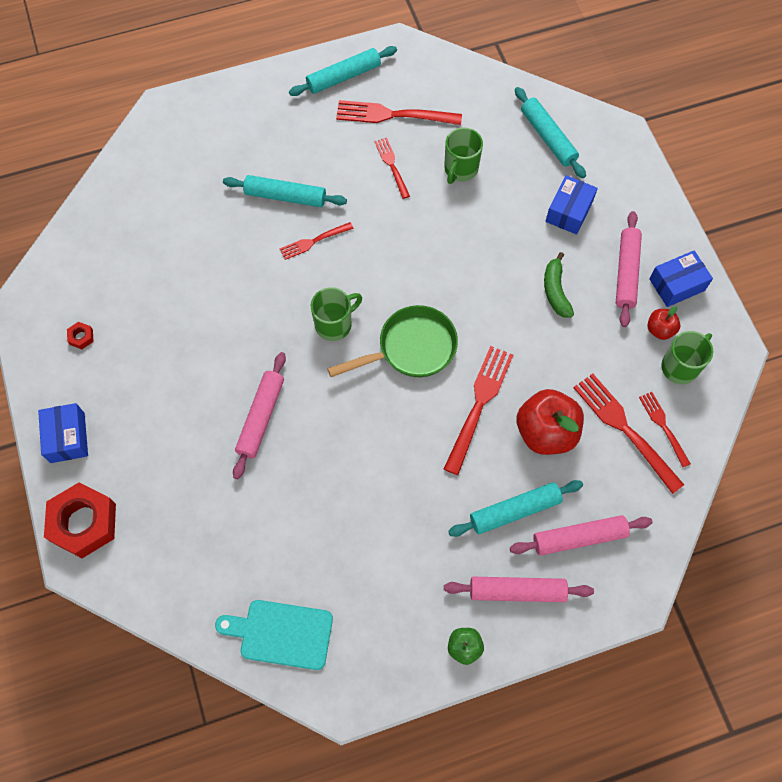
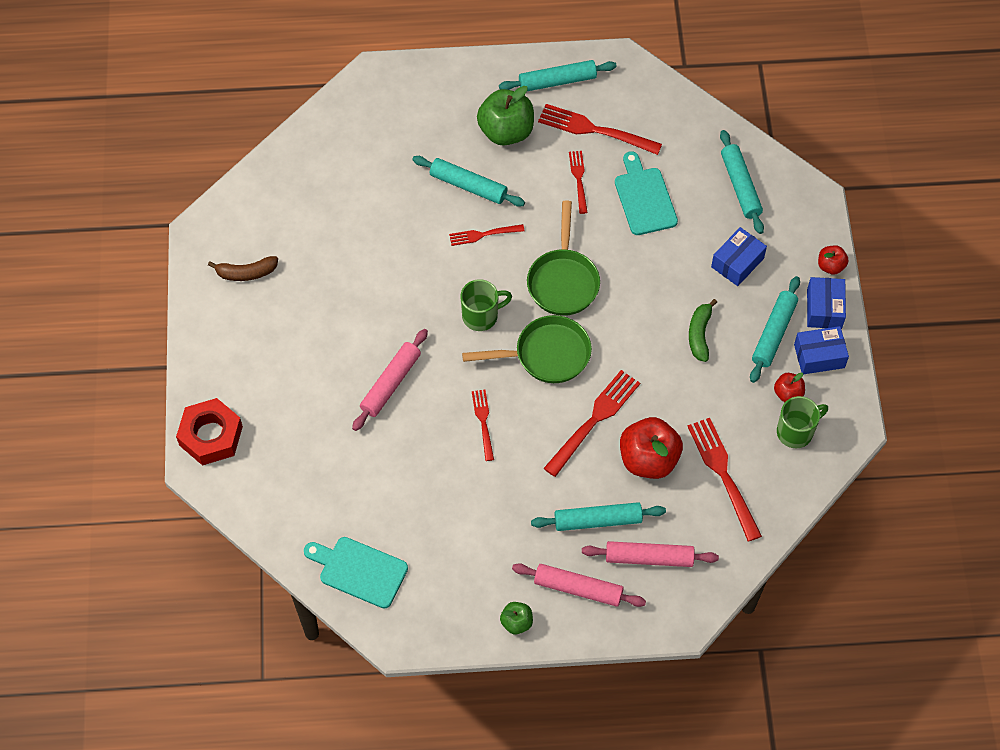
camera: 15 degrees right, 5 degrees down
blue box [38,403,88,463] -> blue box moved to [807,277,846,329]
red nut [67,322,93,349] -> brown banana [208,256,278,281]
green mug [444,127,483,184] -> turquoise cutting board [615,151,678,235]
pink rolling pin [616,211,642,327] -> turquoise rolling pin [750,276,800,383]
red fork [639,392,691,467] -> red fork moved to [472,390,494,461]
none -> green apple [477,86,534,146]
none -> green pan [527,201,600,316]
none -> red apple [818,245,848,275]

